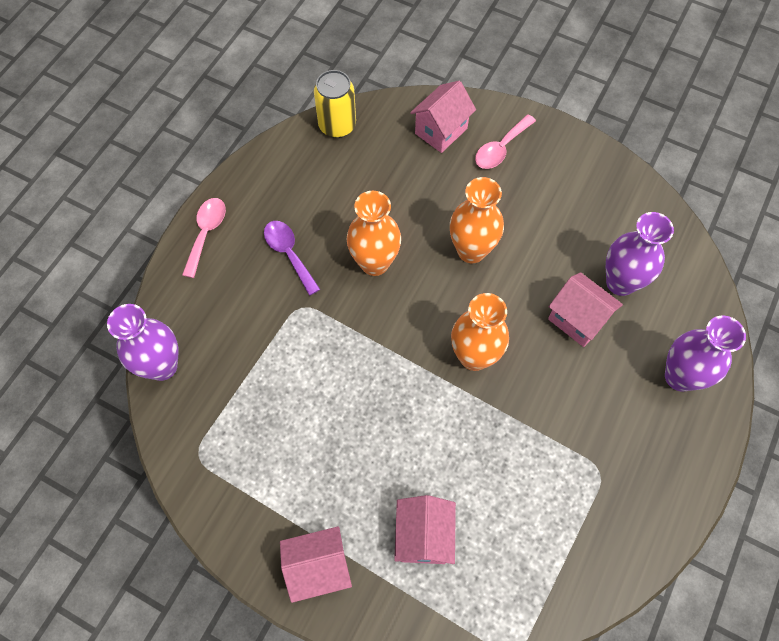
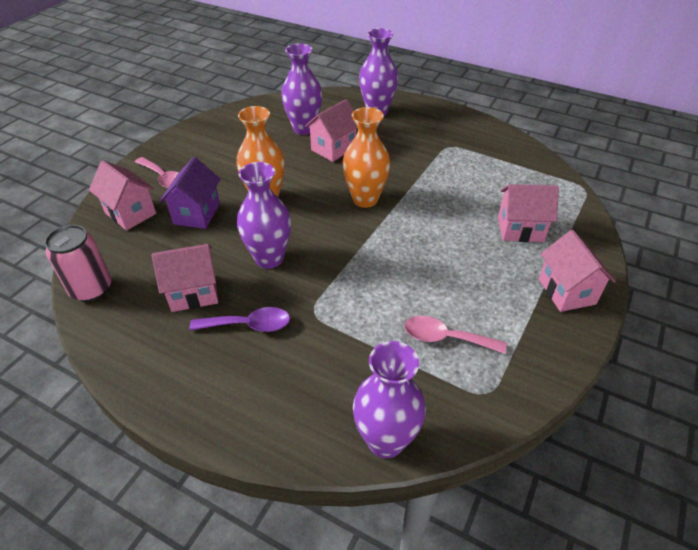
camera: 90 degrees left, 20 degrees down
pink spoon [182,198,226,278] -> pink spoon moved to [404,316,507,354]
purple spoon [264,221,320,296] -> purple spoon turned 150 degrees counterclockwise [189,307,290,332]
yellow can [314,70,356,138] -> pink can [45,225,112,302]
orange vase [346,191,401,276] -> purple vase [237,162,291,269]
none -> pink house [152,244,218,312]
none -> purple house [159,157,220,229]

